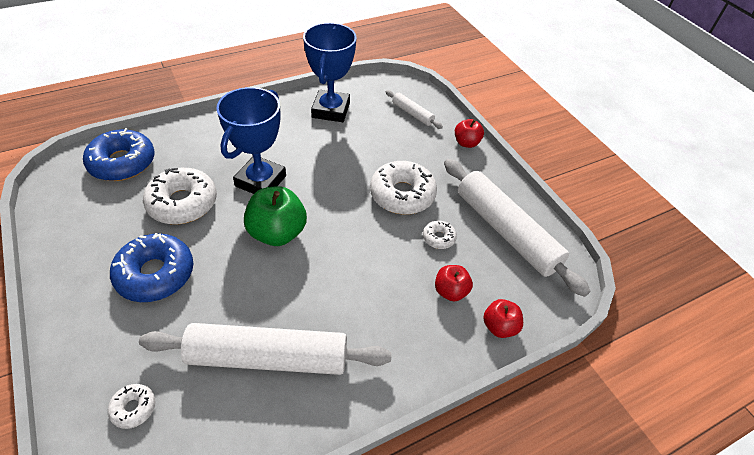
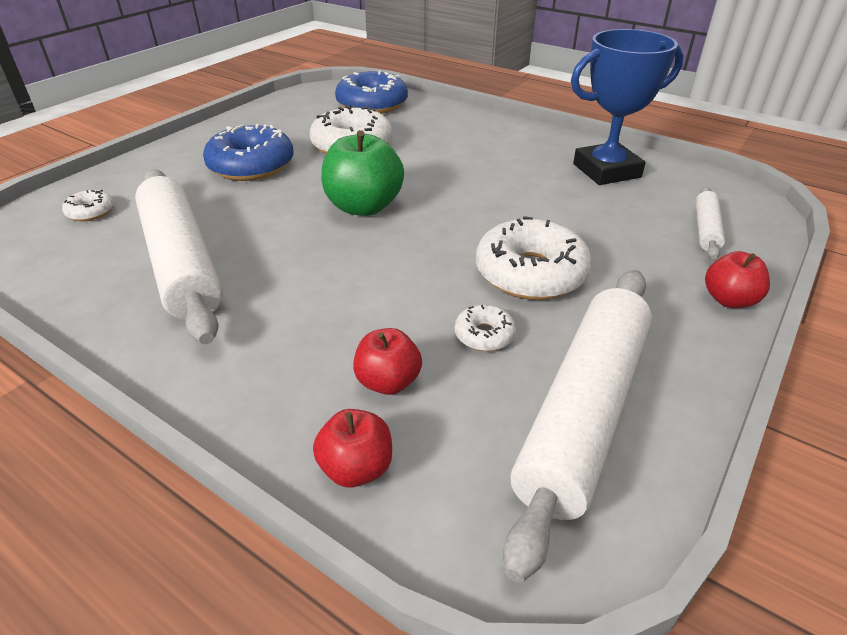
camera: 65 degrees right, 10 degrees down
blue trophy [216,87,286,194] -> none

